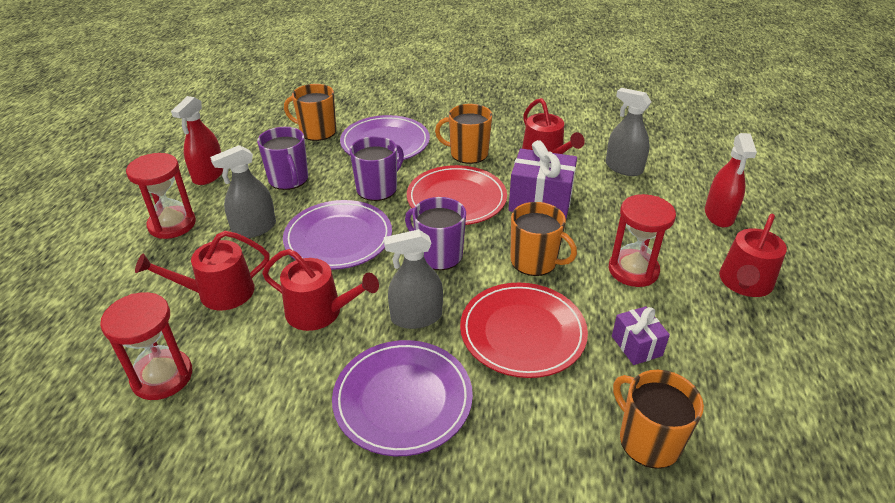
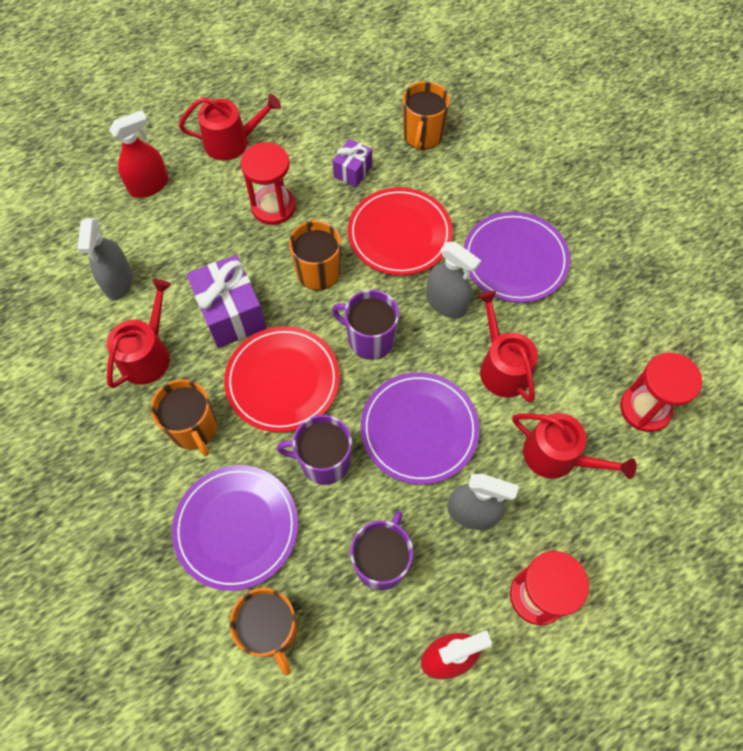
camera: 130 degrees left, 25 degrees up
purple mug [405,197,466,270] -> purple mug turned 120 degrees clockwise [332,289,399,360]

